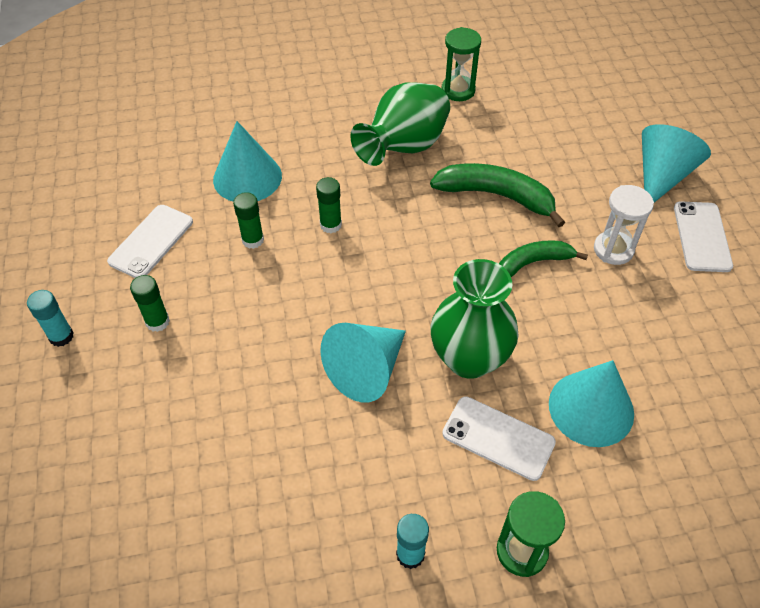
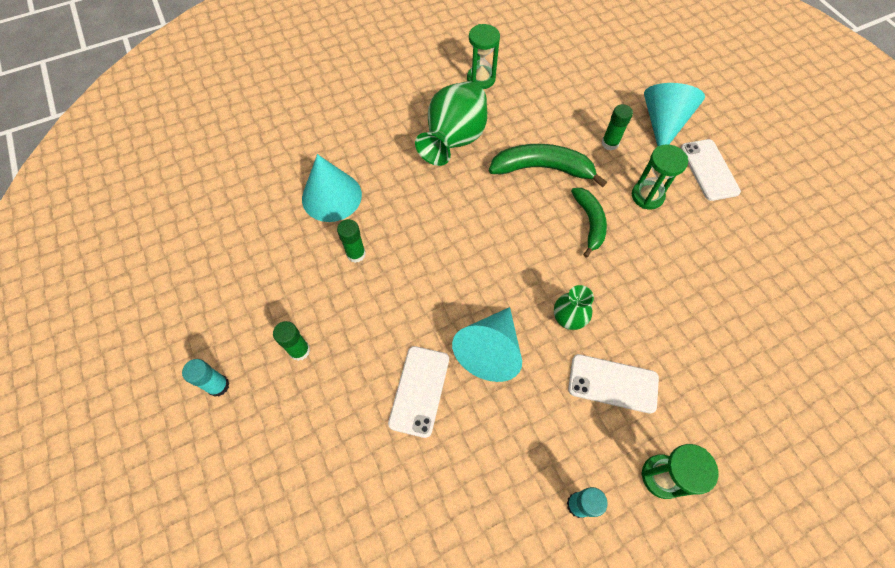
camera: 15 degrees left, 10 degrees up
white phone [107,205,193,278] -> white phone moved to [388,346,449,438]
green glue stick [316,177,342,233] -> green glue stick moved to [601,104,633,150]
green vase [431,259,519,379] -> green vase [554,285,594,330], size x0.53
green banana [499,240,588,277] -> green banana turned 120 degrees clockwise [571,188,607,257]
turquoise cone [549,360,634,447] -> none
white hourglass [594,185,654,265] -> green hourglass [632,144,688,209]

